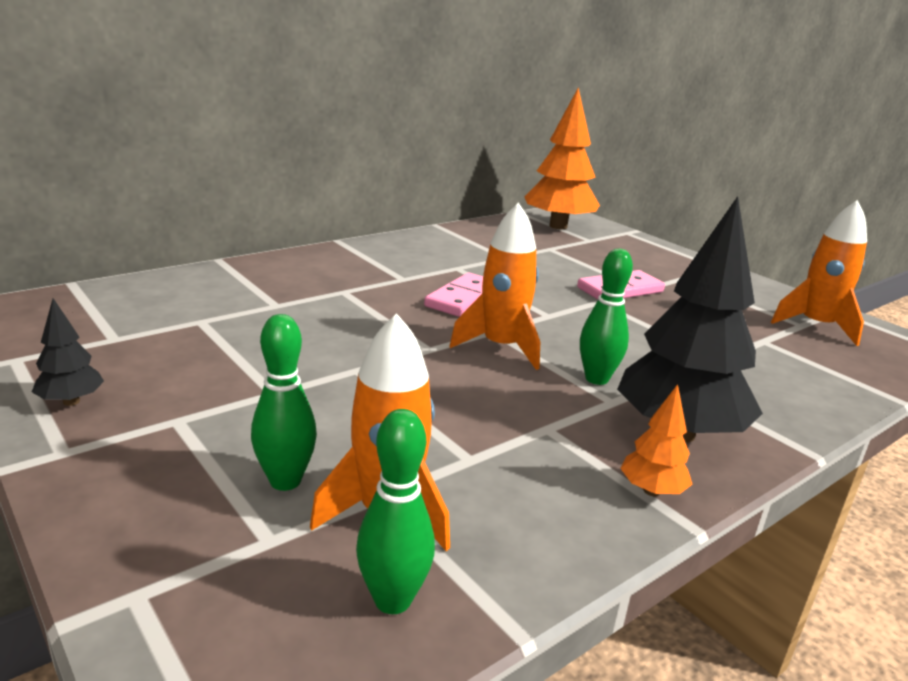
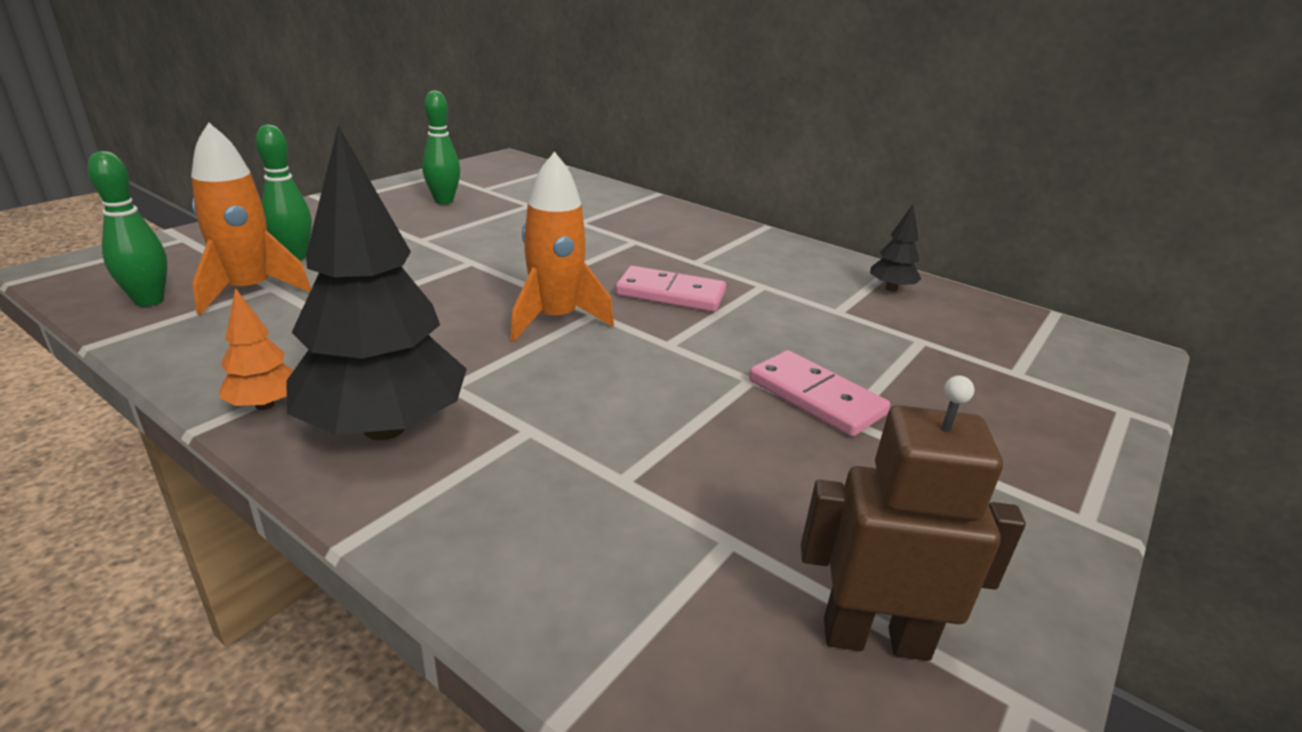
camera: 75 degrees right, 5 degrees up
black tree [32,298,104,406] -> black tree moved to [870,204,921,292]
orange tree [524,87,600,229] -> none
green bowling pin [580,249,633,385] -> green bowling pin moved to [422,90,460,204]
orange rocket [771,200,867,346] -> brown robot [801,376,1026,661]

